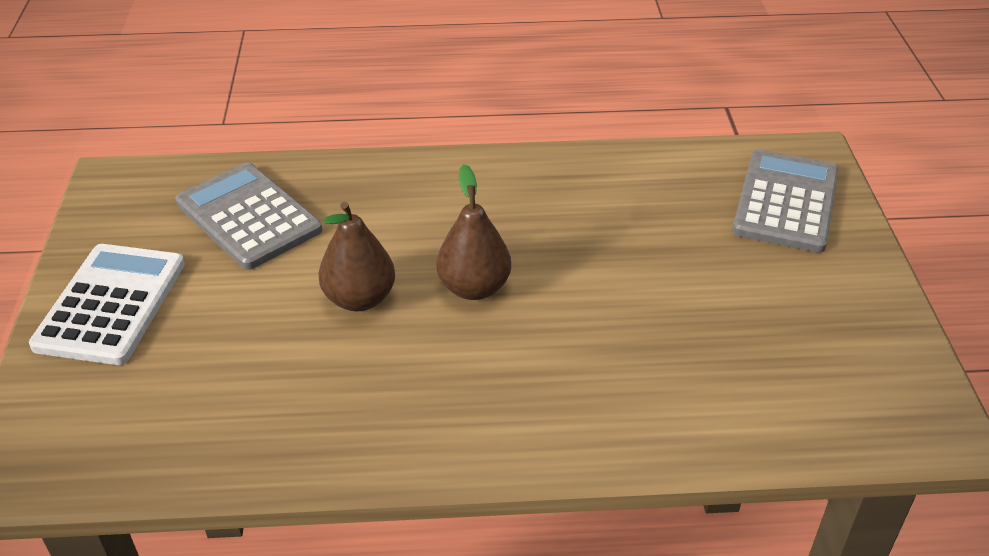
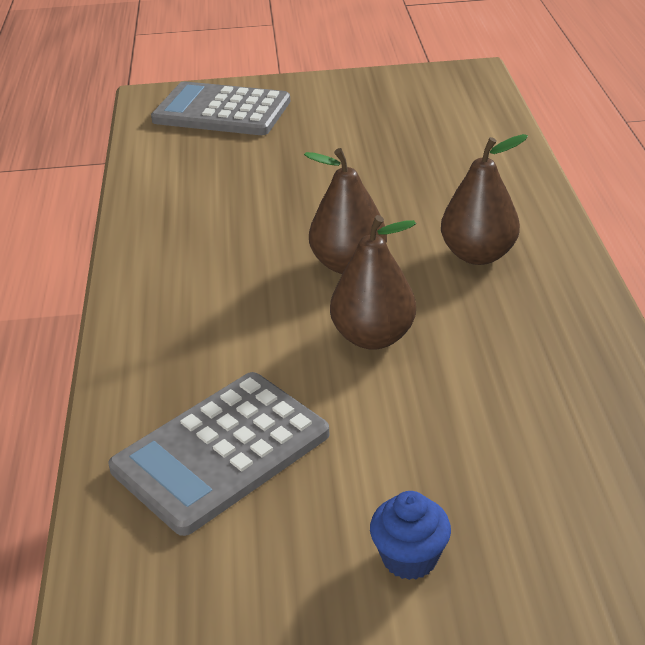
camera: 90 degrees left, 5 degrees down
white calculator [29,244,185,365] -> blue cupcake [370,491,451,580]
none -> brown pear [441,134,528,265]

